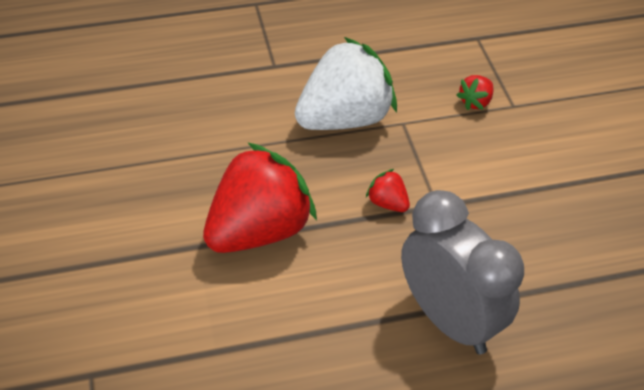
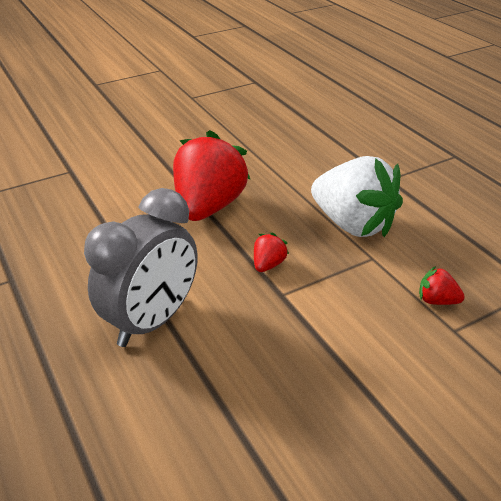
camera: 75 degrees right, 10 degrees down
red strawberry [203,142,317,253] -> red strawberry turned 105 degrees counterclockwise [173,130,250,221]

